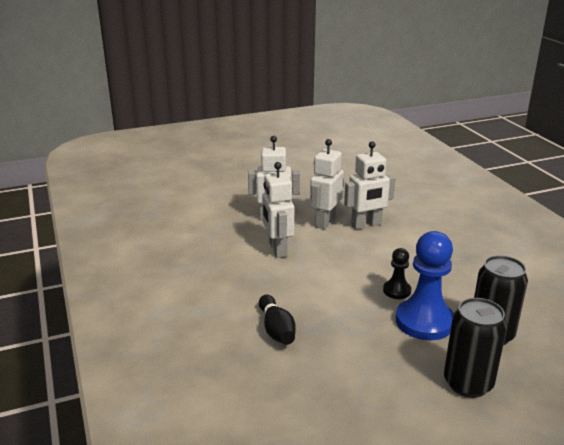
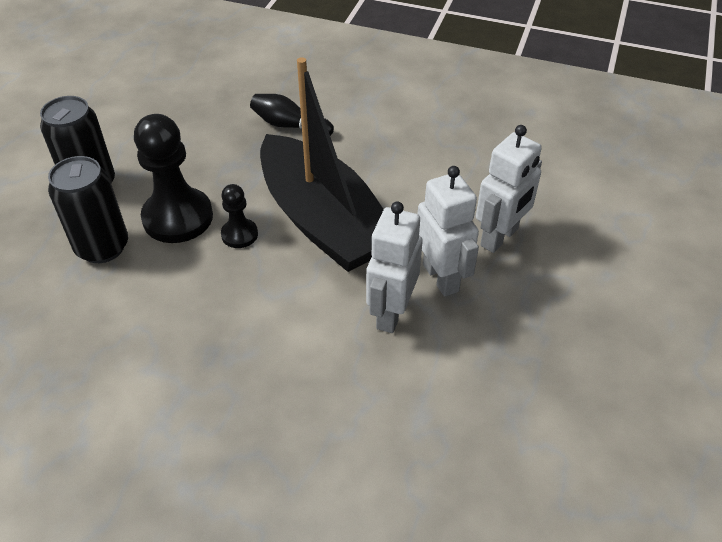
camera: 130 degrees right, 20 degrees up
white robot [262,162,294,258] -> none
blue pawn [396,231,454,340] -> black pawn [134,114,213,243]
none -> black boat [260,57,384,272]

